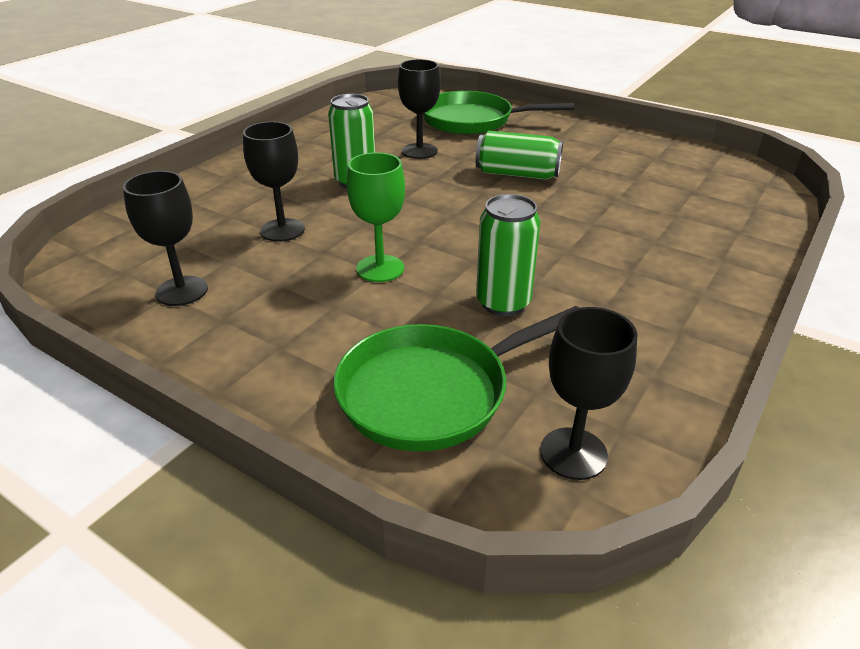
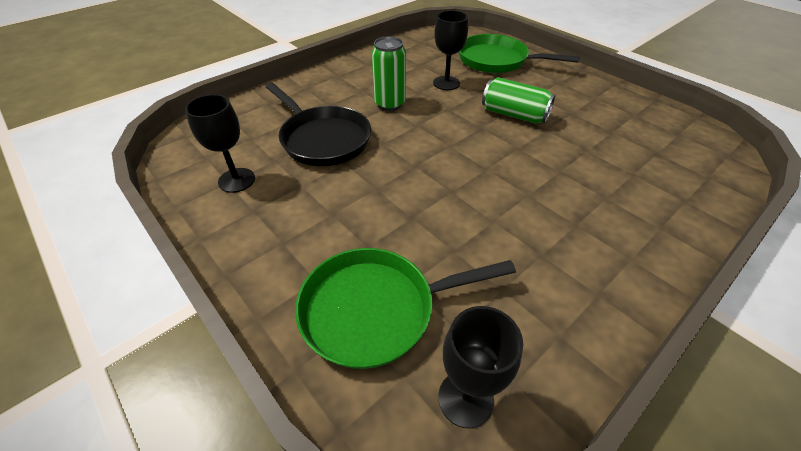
camera: 15 degrees right, 10 degrees up
black goblet [243,122,305,242] -> black pan [266,83,371,166]
green goblet [347,152,405,282] -> none
green can [476,194,540,316] -> none

